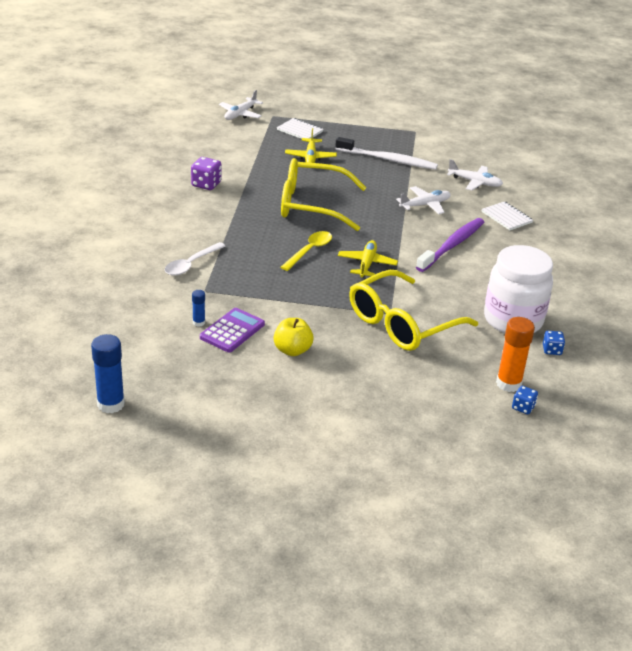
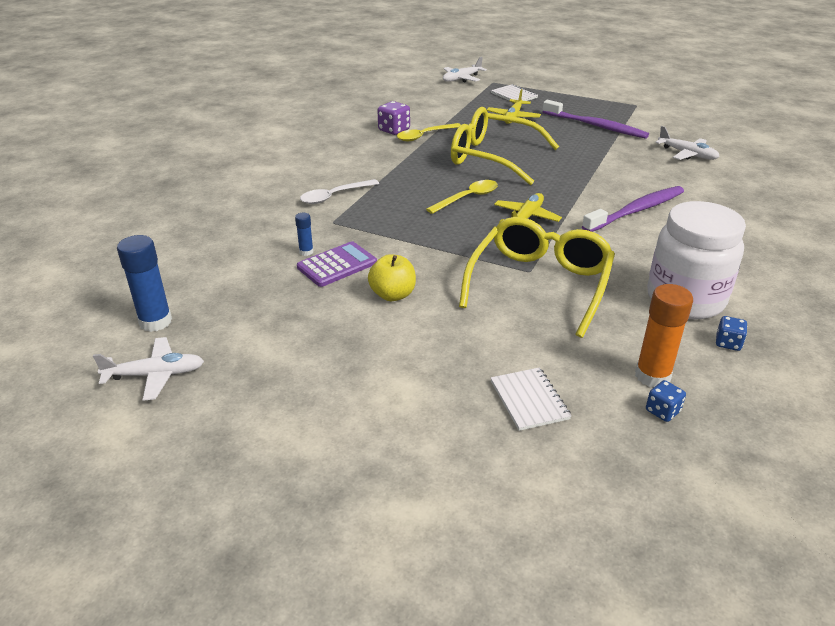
camera: 20 degrees right, 0 degrees up
white toothbrush [335,137,438,170] -> purple toothbrush [542,100,649,139]
yellow glasses [349,270,478,351] -> yellow glasses turned 135 degrees clockwise [459,217,615,338]
white plane [396,186,451,214] -> white plane moved to [93,337,204,401]
white notebook [482,201,533,230] -> white notebook moved to [491,367,571,431]
none -> yellow spoon [397,123,461,141]

